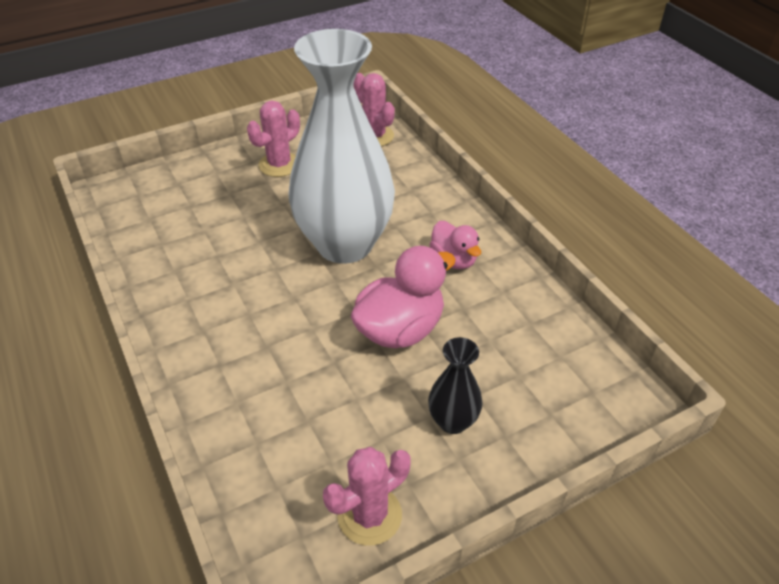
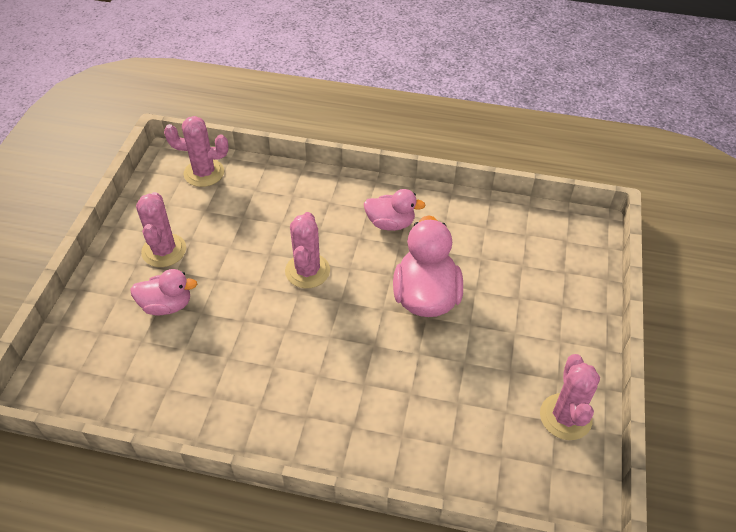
camera: 50 degrees left, 5 degrees up
white vase [288,29,395,264] -> pink cactus [285,212,330,288]
black vase [428,337,483,434] -> none
none -> pink duck [130,269,197,315]

